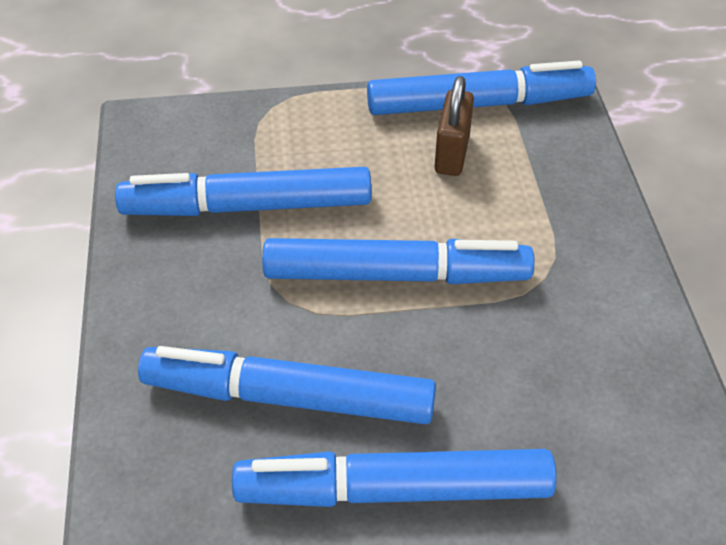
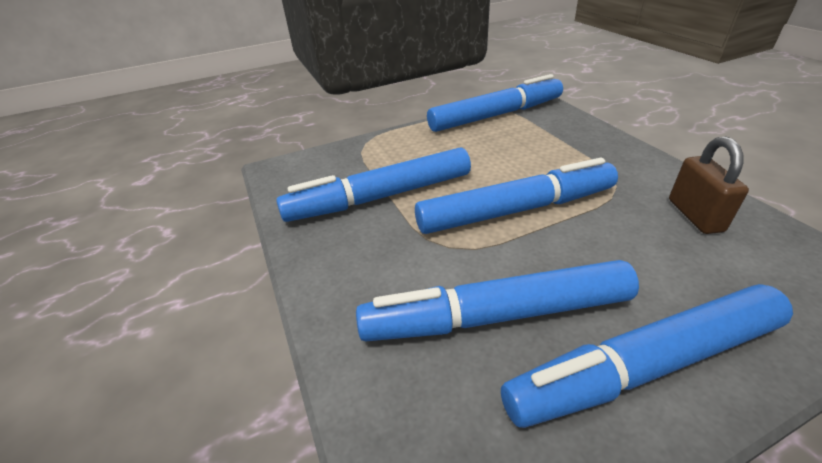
camera: 15 degrees left, 10 degrees down
brown padlock [434,76,474,176] -> brown padlock moved to [669,136,749,234]

